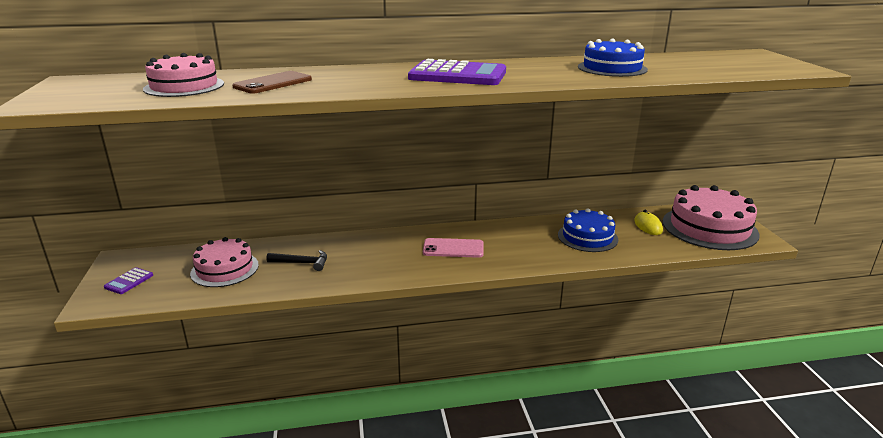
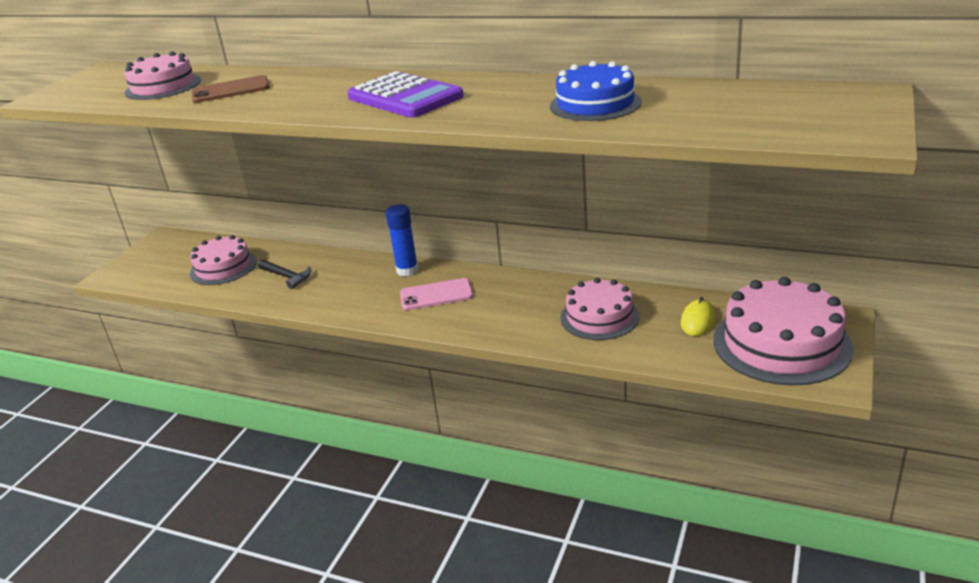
camera: 35 degrees right, 5 degrees up
purple calculator [104,267,153,294] -> none
pink phone [423,238,484,258] -> pink phone turned 45 degrees counterclockwise [400,278,473,310]
blue cake [558,208,618,252] -> pink cake [560,278,639,340]
none -> blue glue stick [385,204,419,277]

